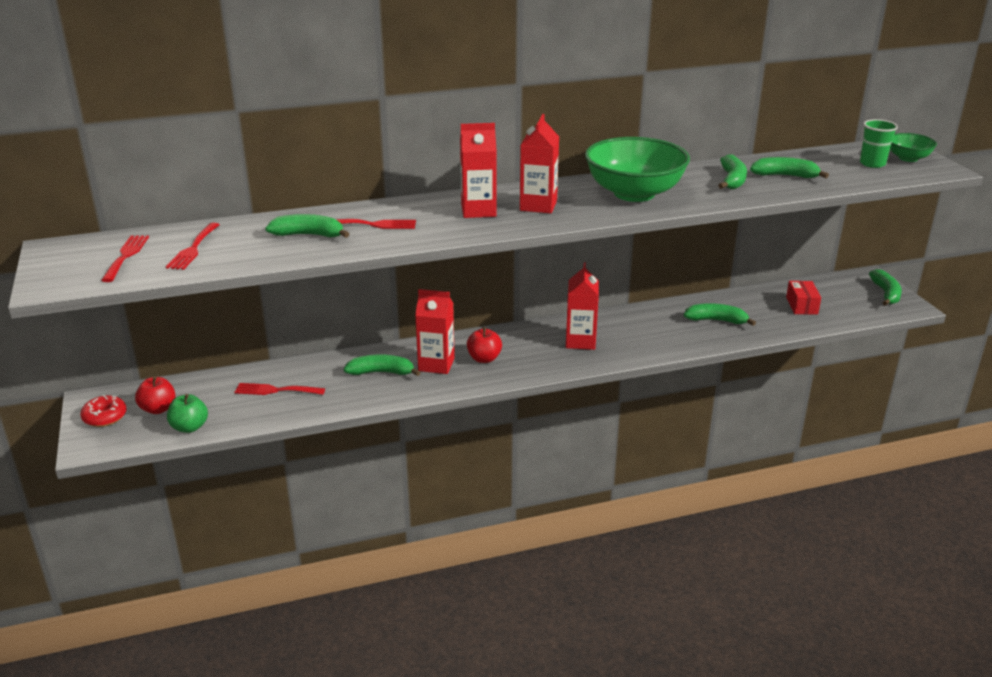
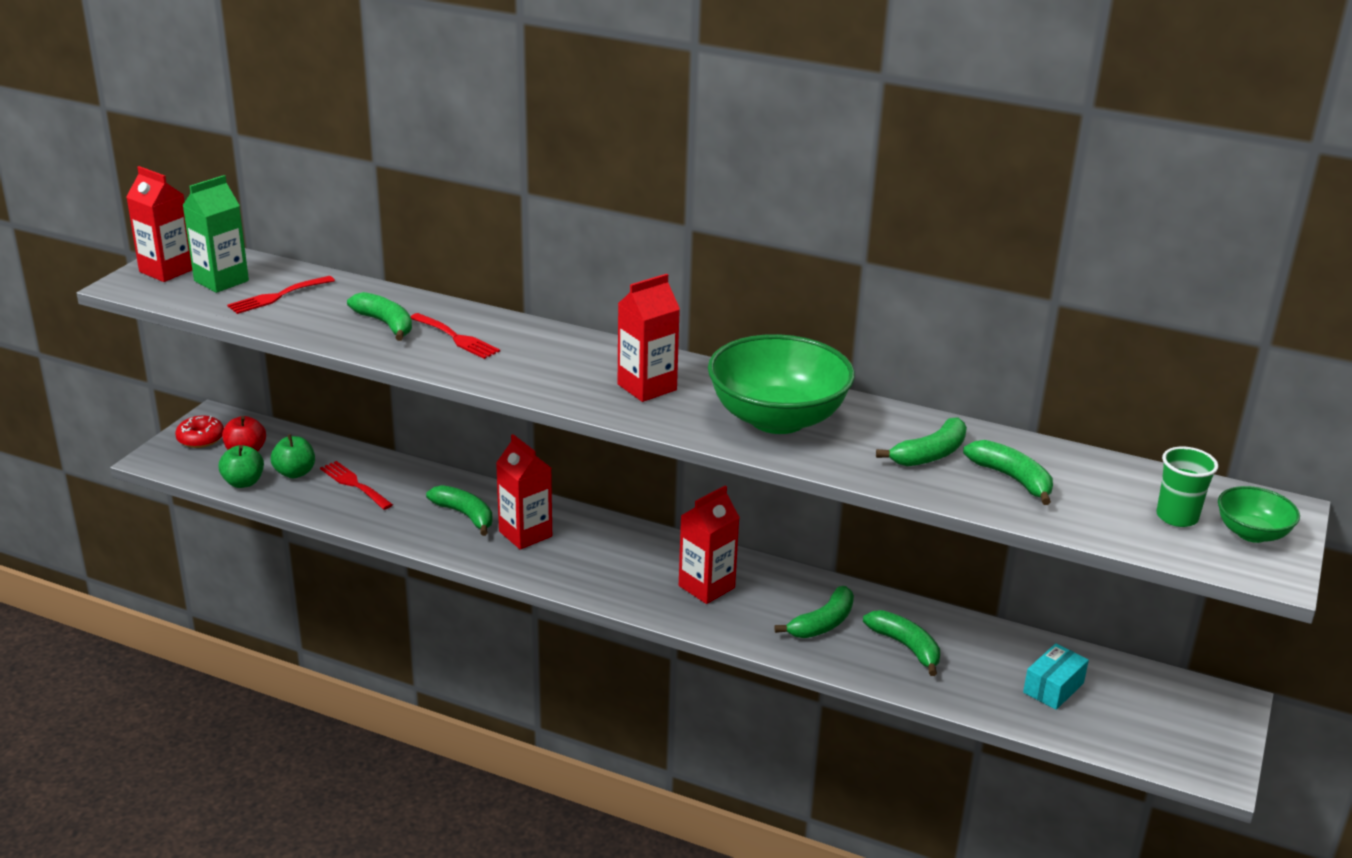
camera: 40 degrees right, 0 degrees up
red fork [101,235,149,282] -> green carton [182,175,249,293]
red carton [460,123,497,218] -> red carton moved to [126,166,192,282]
red apple [467,327,502,363] -> none
red box [786,281,821,314] -> turquoise box [1023,643,1089,710]
green banana [869,269,902,306] -> green banana moved to [774,586,854,638]
none -> green apple [271,434,315,478]

